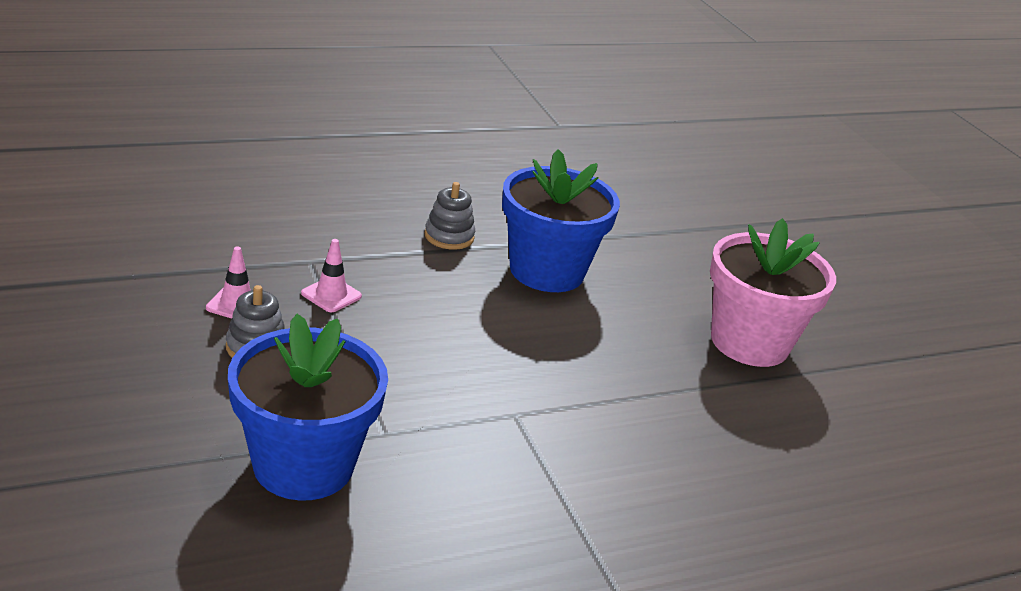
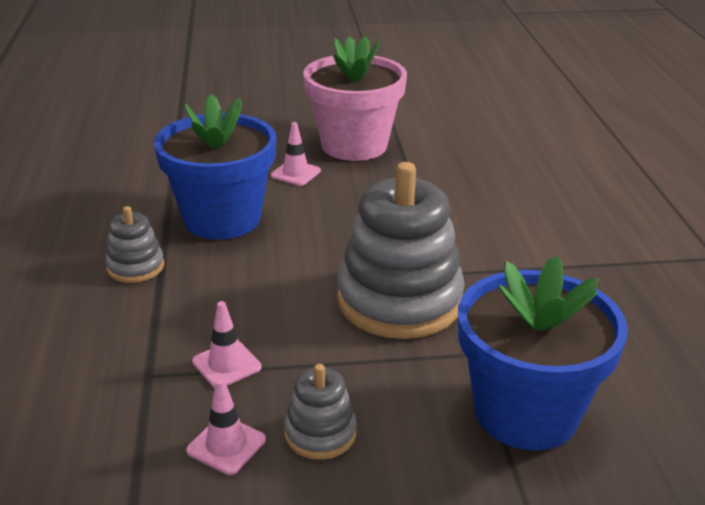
camera: 70 degrees left, 0 degrees up
none -> pink traffic cone [271,122,321,186]
none -> grey stacking toy [337,162,465,339]

